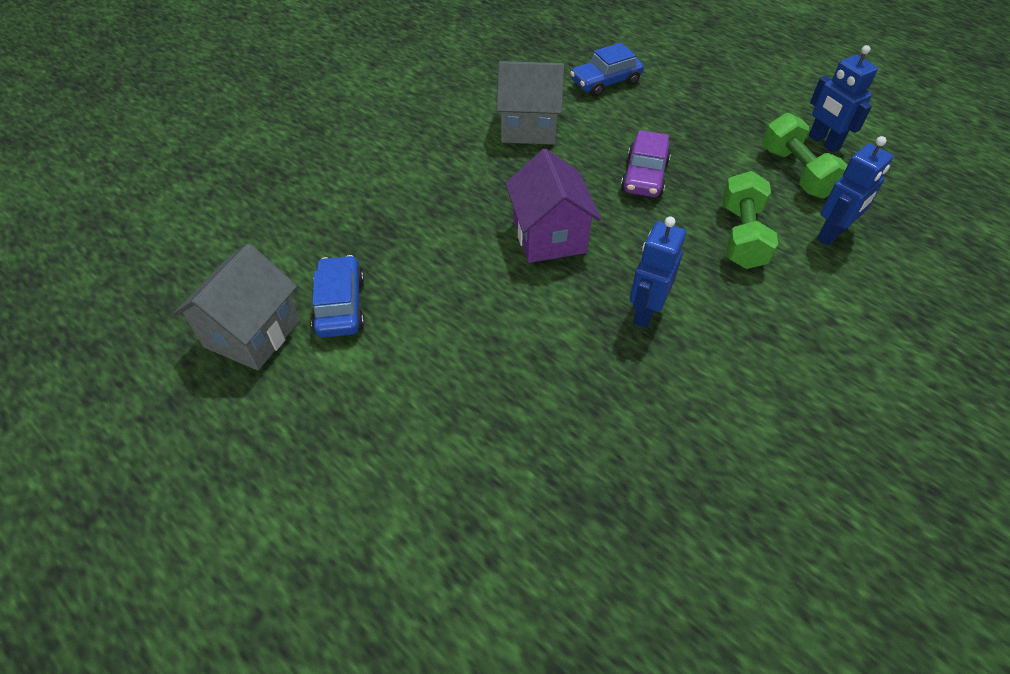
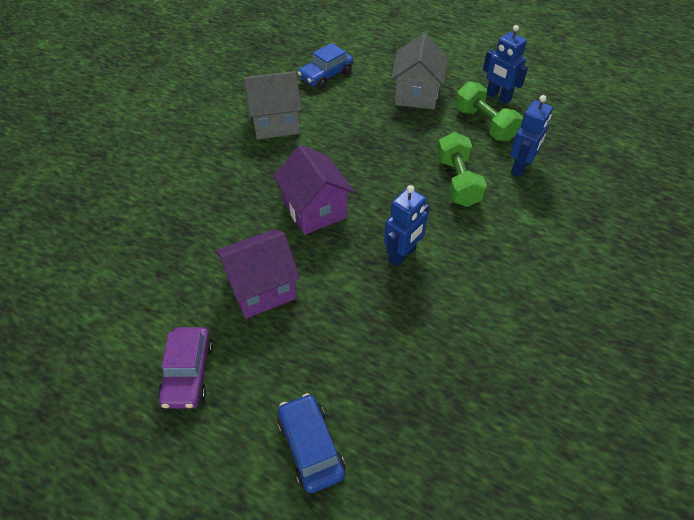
camera: 15 degrees left, 0 degrees up
grey house [173,243,300,371] -> grey house moved to [391,33,448,110]
blue car [311,255,365,338] -> blue car moved to [277,393,345,493]
purple car [621,130,671,197] -> purple car moved to [158,327,213,409]
blue robot [630,216,686,328] -> blue robot turned 150 degrees counterclockwise [384,185,429,267]
none -> purple house [215,229,300,319]

